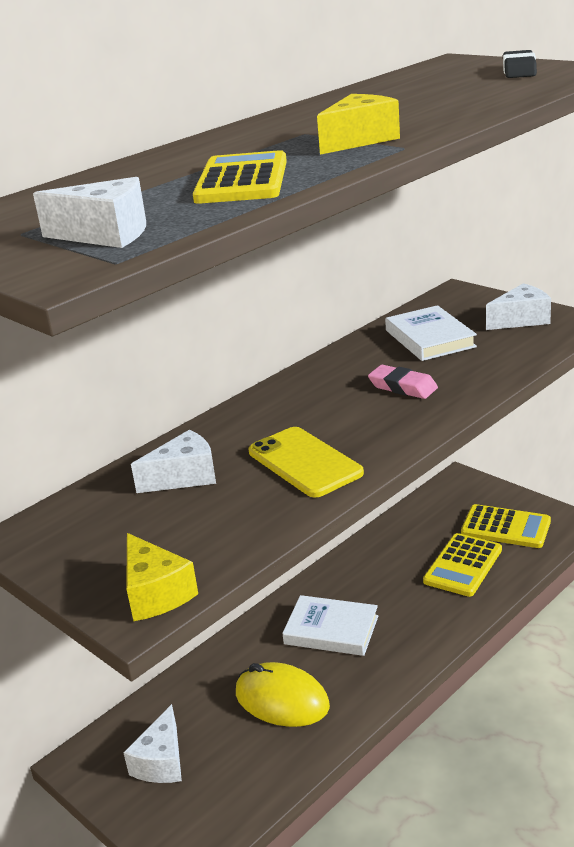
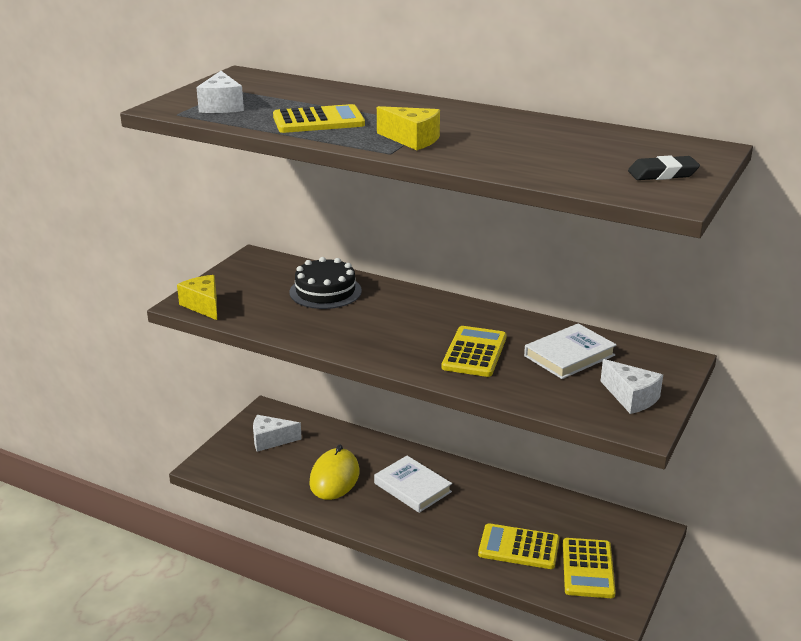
camera: 70 degrees right, 0 degrees up
yellow cheese [126,533,198,621] -> yellow cheese turned 105 degrees clockwise [177,275,217,320]
white cheese [131,430,216,493] -> black cake [289,257,362,309]
yellow phone [249,427,364,498] -> none
white book [282,595,378,656] -> white book turned 45 degrees counterclockwise [374,456,452,513]
pink eraser [368,365,438,399] -> yellow calculator [442,326,507,377]

